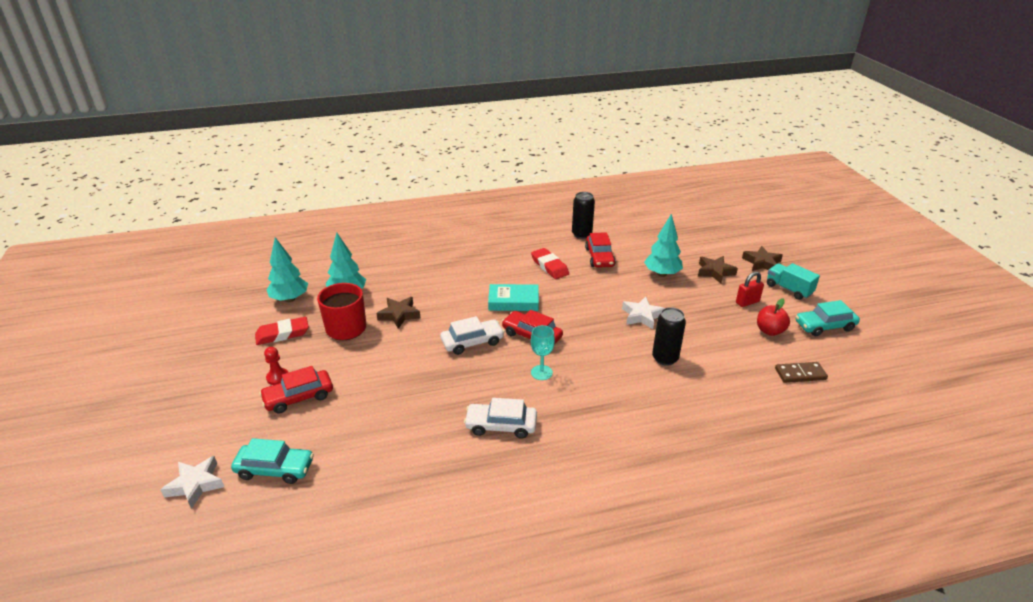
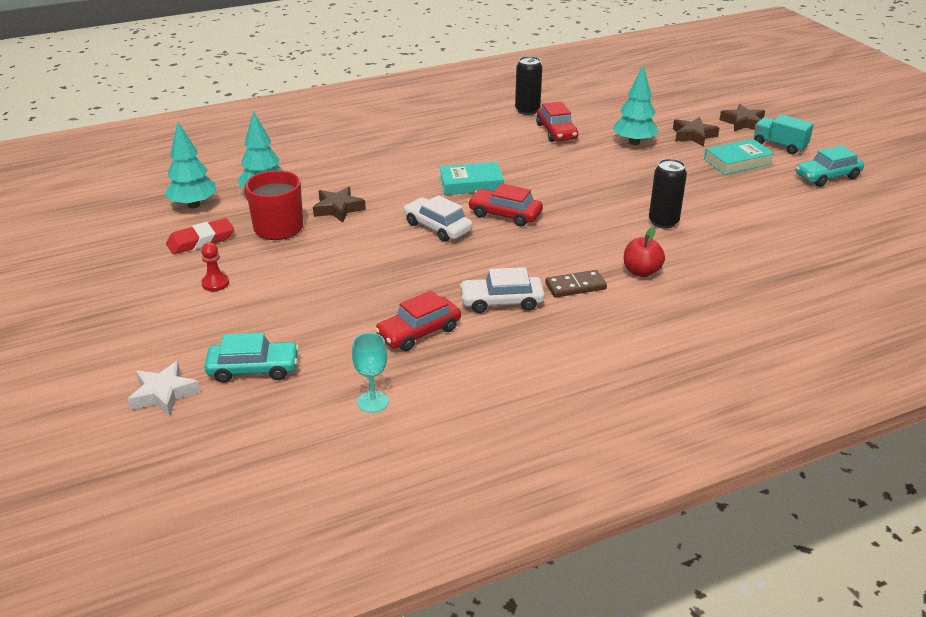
camera: 10 degrees left, 0 degrees up
red car [259,366,333,414] -> red car moved to [375,290,461,351]
white car [440,316,505,355] -> white car turned 105 degrees counterclockwise [404,195,473,242]
red eraser [531,248,569,279] -> none
turquoise goblet [531,325,555,380] -> turquoise goblet moved to [352,333,389,413]
white star [622,297,665,329] -> none
red padlock [736,272,764,307] -> turquoise book [704,139,775,175]
red apple [757,298,790,336] -> red apple moved to [624,227,665,277]
brown domino [775,362,828,383] -> brown domino moved to [545,270,607,298]

